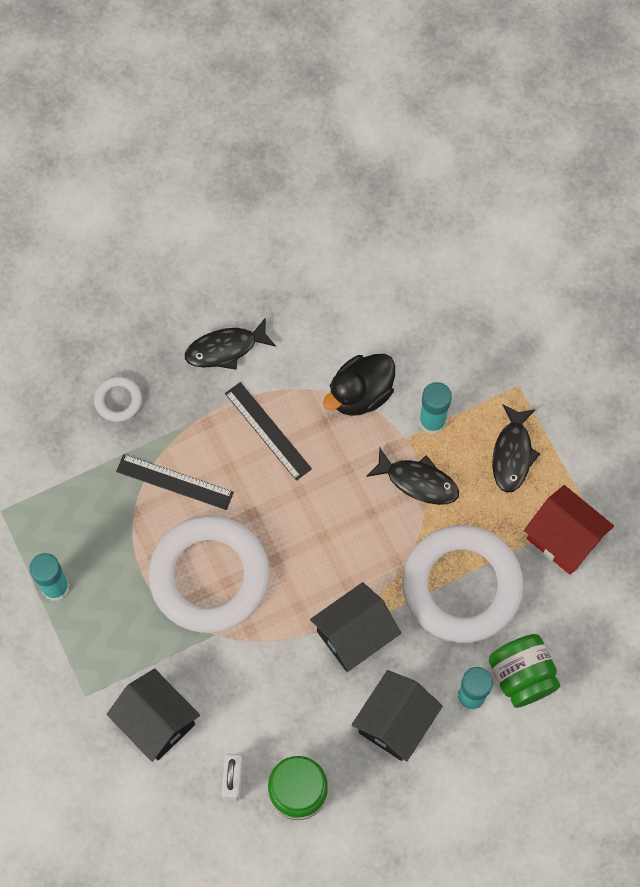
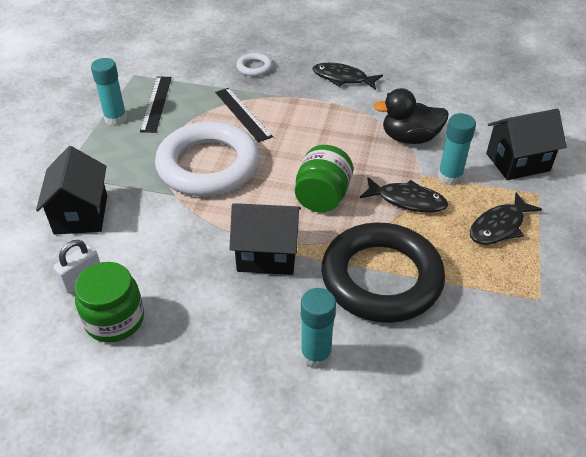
camera: 40 degrees right, 25 degrees down
black ruler [225,382,312,481] -> black ruler moved to [140,77,172,133]
black house [351,670,443,762] -> black house moved to [486,109,567,180]
black fish [366,448,459,505] -> black fish turned 45 degrees counterclockwise [360,177,448,213]
white ring [402,525,524,643] -> black ring [321,222,445,323]
green jar [489,634,560,708] -> green jar moved to [295,145,353,212]
red house [524,485,614,575] -> none

